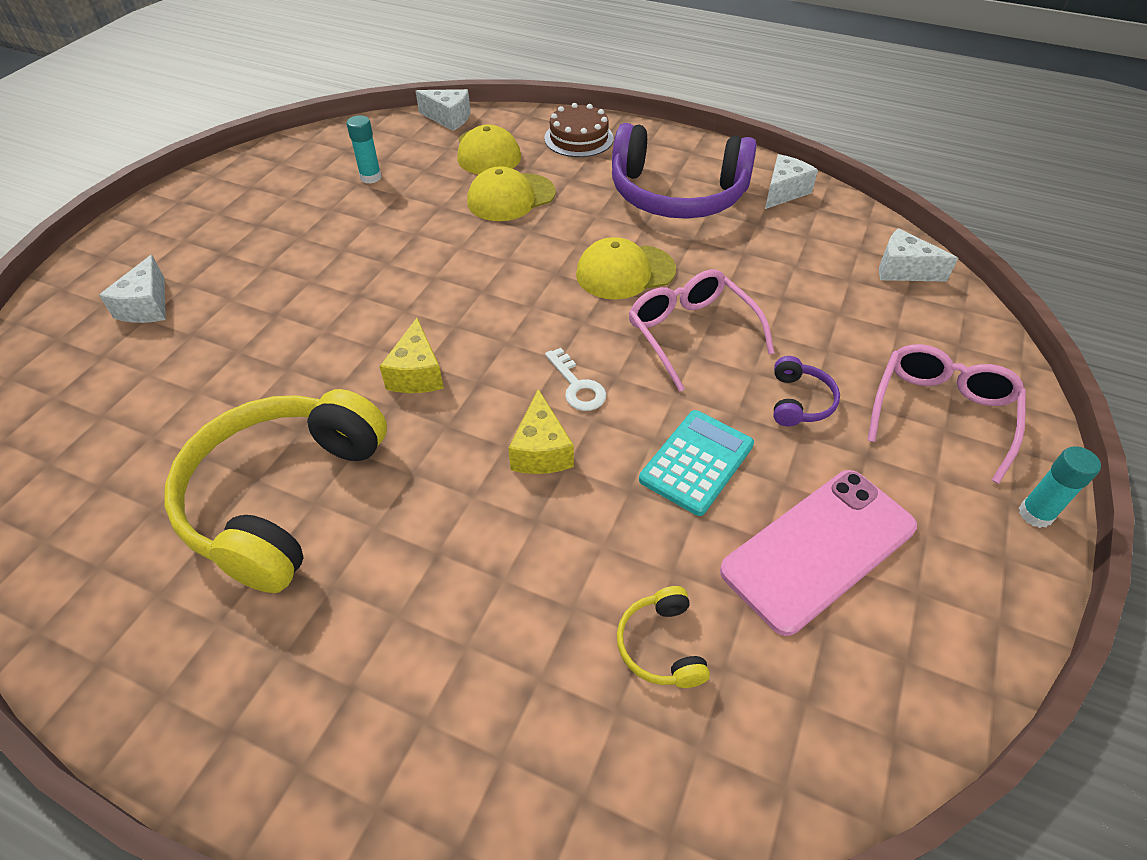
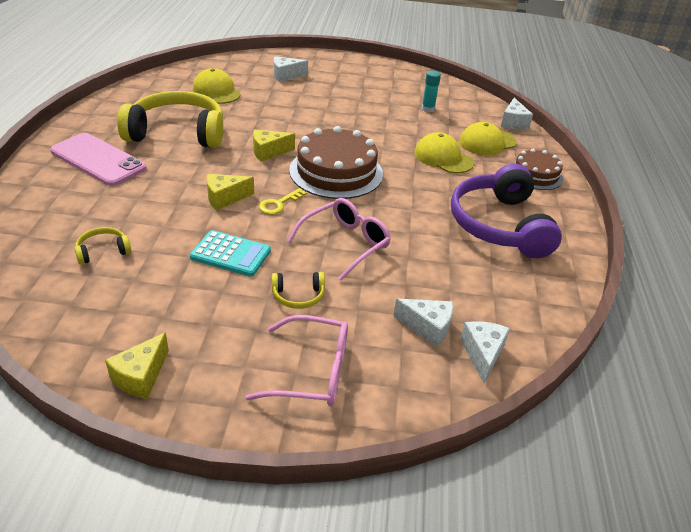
camera: 70 degrees right, 10 degrees down
white key [545,348,606,411] -> yellow key [259,188,306,215]
yellow cap [576,237,676,300] -> yellow cap moved to [193,68,241,104]
pink phone [720,470,917,636] -> pink phone moved to [50,133,147,186]
white cheese [765,154,818,209] -> white cheese moved to [393,299,453,347]
purple headphones [773,356,840,426] -> yellow headphones [271,272,325,309]
turquoise glue stick [1019,446,1101,528] -> none
none -> yellow cheese [105,332,169,399]
none -> brown cake [289,126,383,199]

